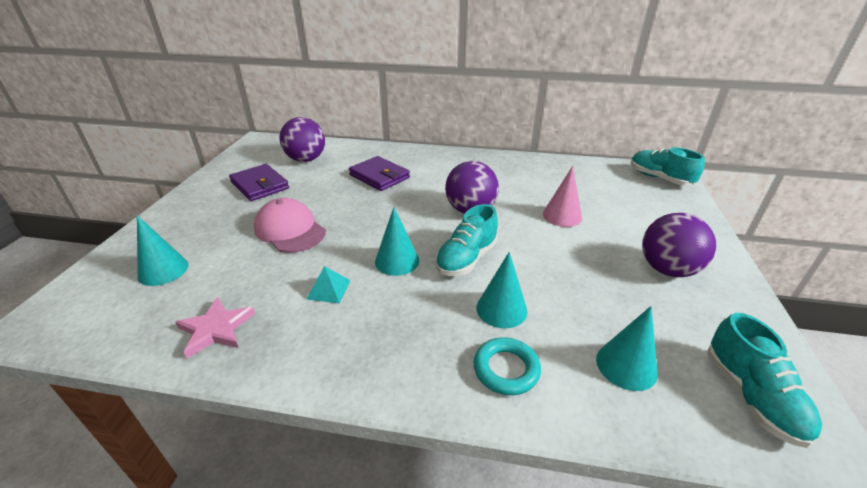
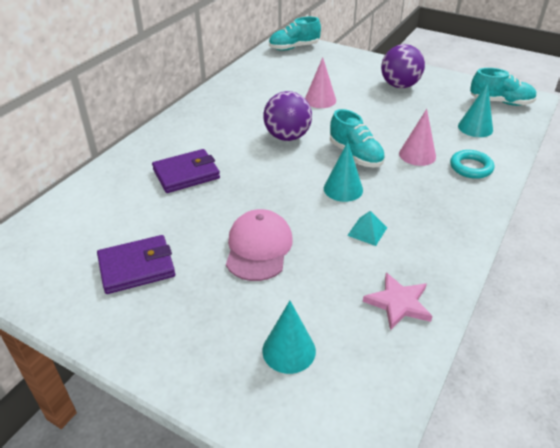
camera: 70 degrees left, 5 degrees up
pink cap [254,198,326,253] -> pink cap turned 120 degrees clockwise [226,209,293,281]
purple ball [280,117,325,162] -> none
turquoise cone [476,252,527,328] -> pink cone [399,109,436,166]

